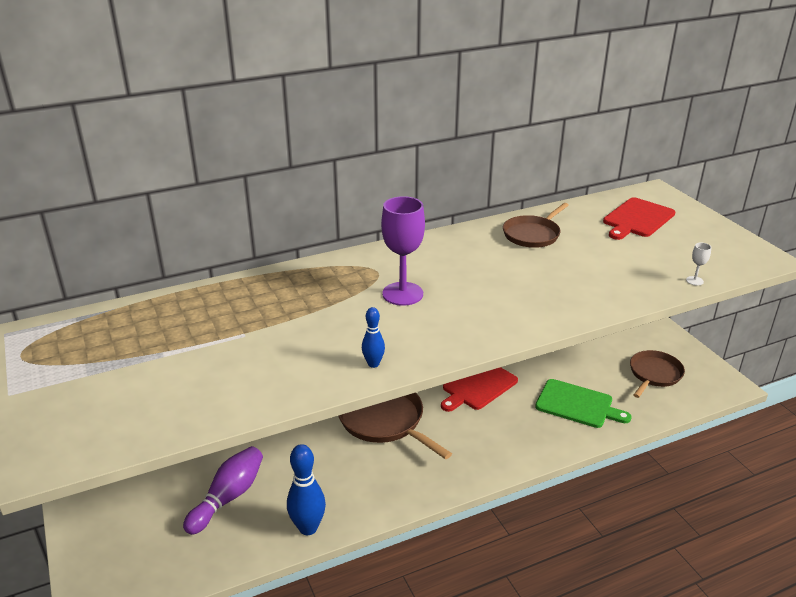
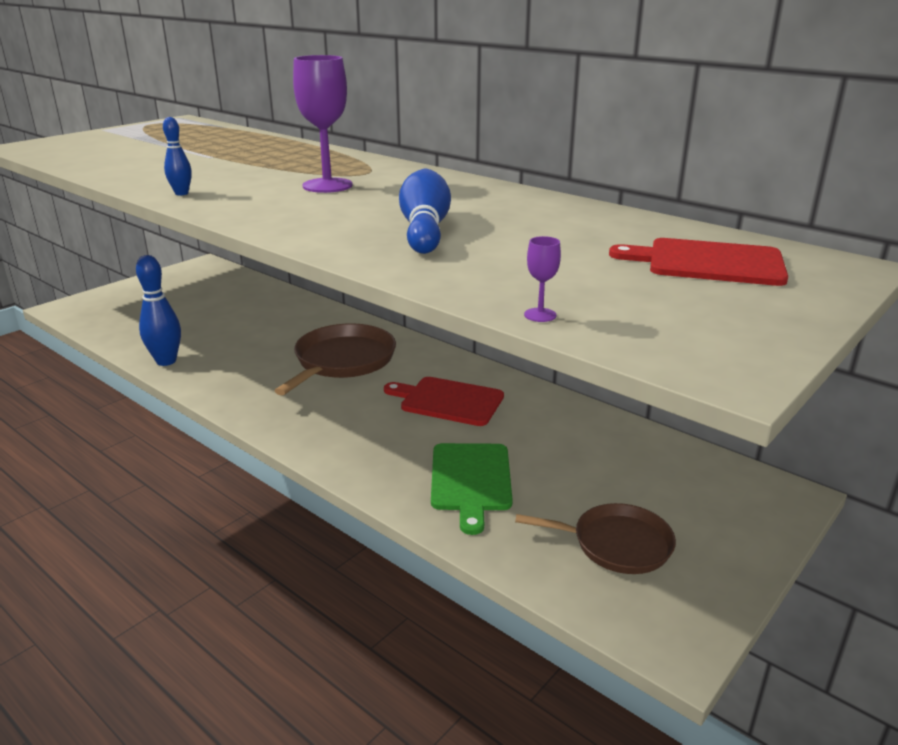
camera: 65 degrees right, 5 degrees down
purple bowling pin [183,446,263,535] -> none
brown pan [503,203,569,248] -> none
white goblet [686,242,711,286] -> purple goblet [524,236,561,322]
none -> blue bowling pin [399,169,451,254]

